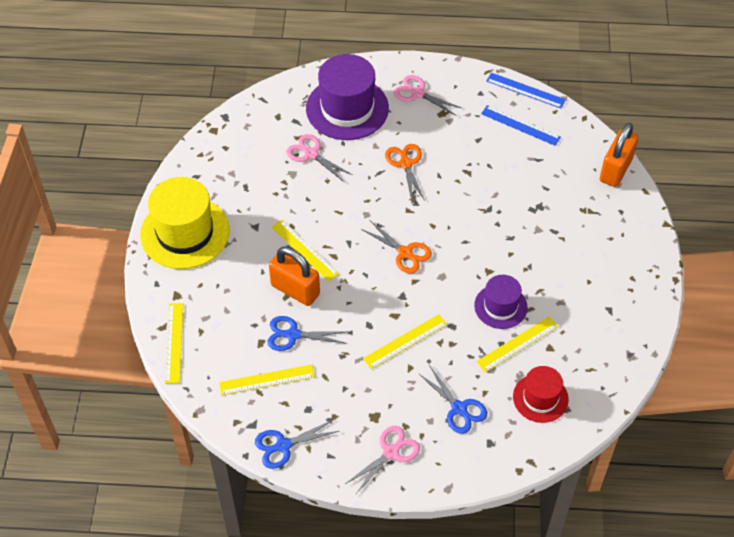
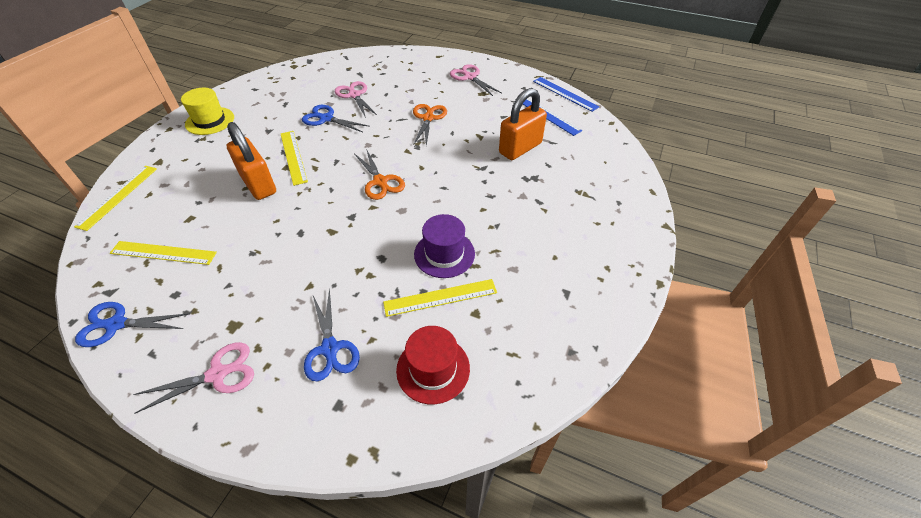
camera: 20 degrees right, 5 degrees down
yellow hat [140,177,229,269] -> yellow hat [181,88,234,135], size x0.57
blue scissors [267,316,347,351] -> blue scissors moved to [302,105,370,132]
purple hat [306,54,389,140] -> none
yellow ruler [363,314,447,369] -> none
orange padlock [600,123,638,187] -> orange padlock moved to [499,88,547,160]

